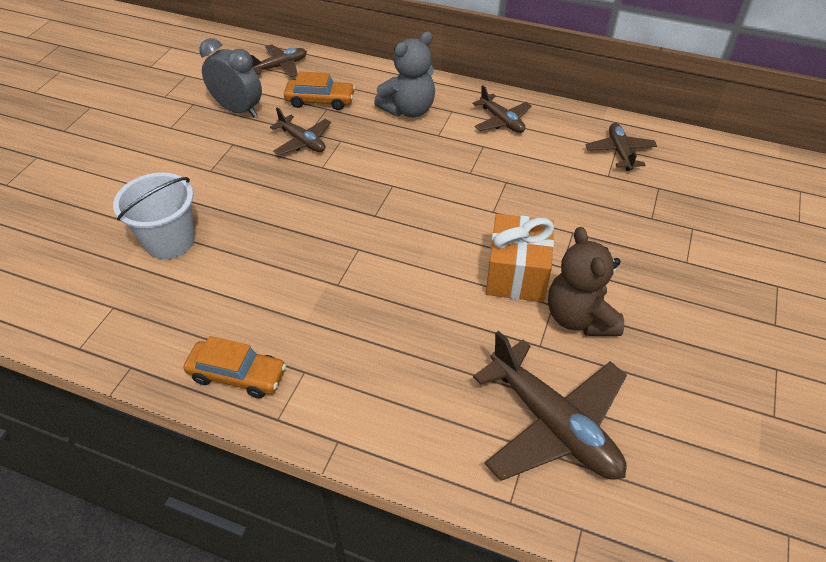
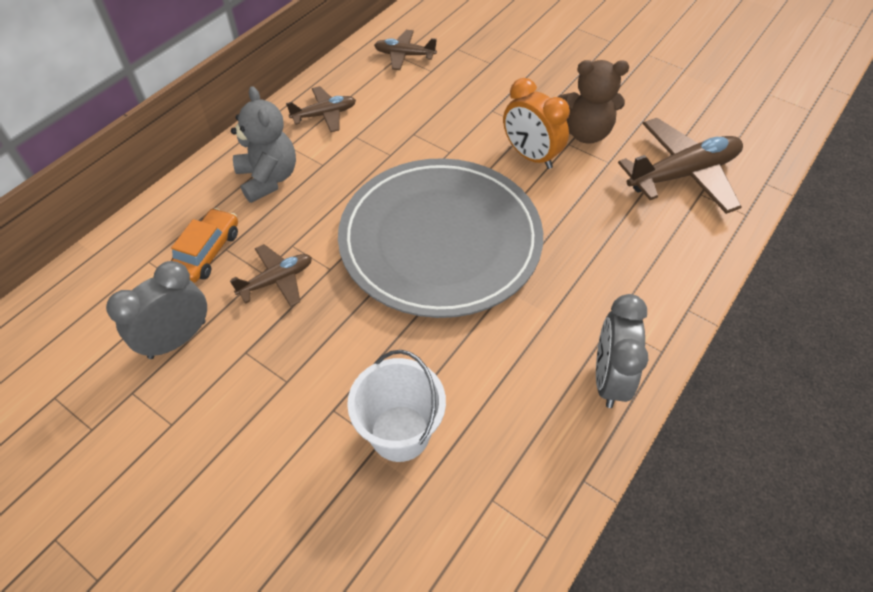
camera: 75 degrees left, 5 degrees up
orange car [184,336,286,399] -> grey clock [596,294,648,408]
brown plane [251,44,307,77] -> none
orange gift [486,214,554,302] -> orange clock [503,78,570,169]
none -> grey plate [338,158,543,318]

